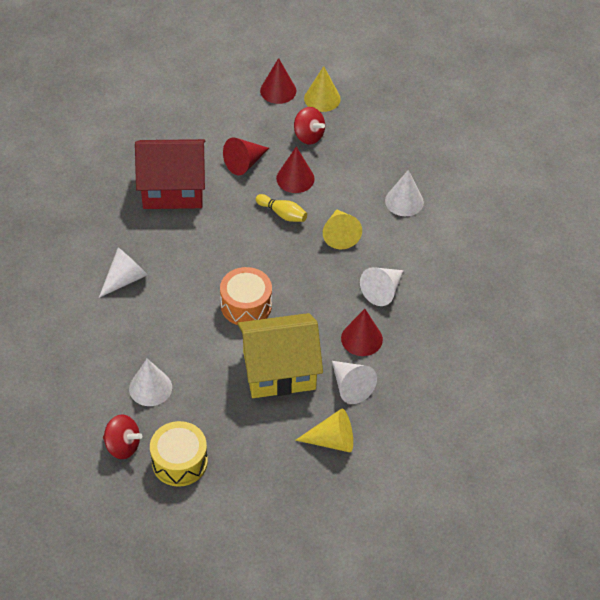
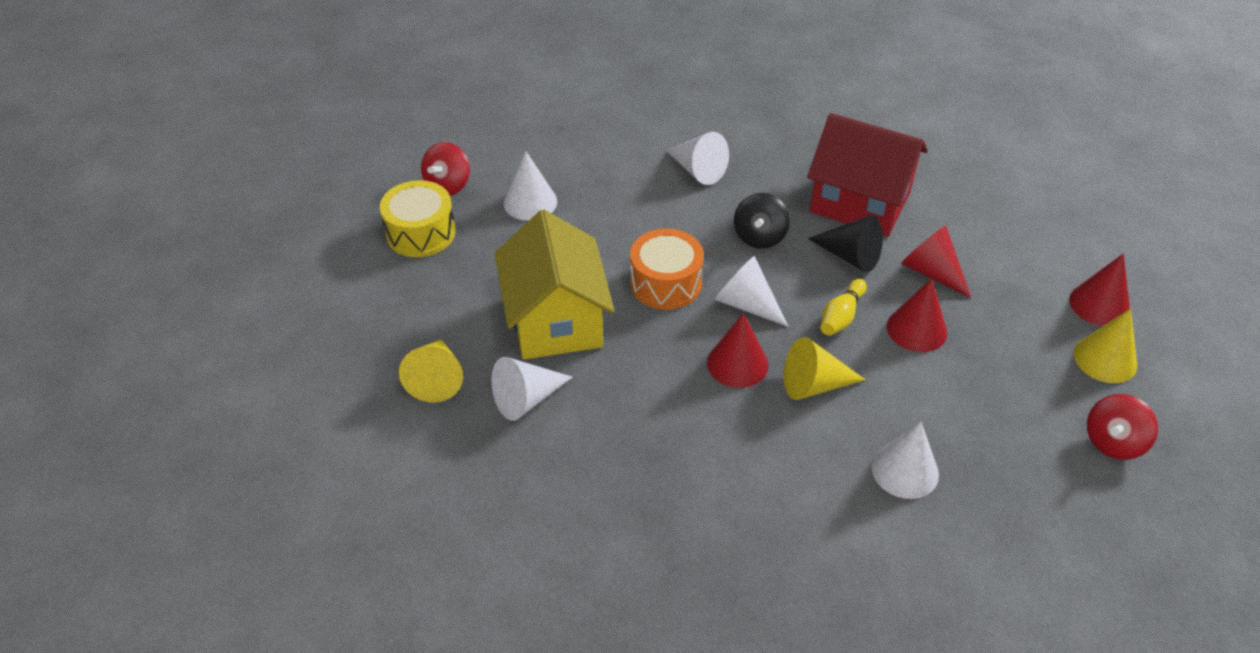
camera: 90 degrees right, 5 degrees down
red house [135,139,205,209] -> red house turned 60 degrees counterclockwise [807,113,928,237]
red spinning top [294,107,325,144] -> red spinning top moved to [1087,394,1158,460]
red cone [341,309,383,356] -> red cone moved to [707,313,769,388]
white cone [360,267,404,306] -> white cone moved to [714,256,789,327]
none -> black spinning top [734,193,790,249]
none -> black cone [808,215,883,272]

